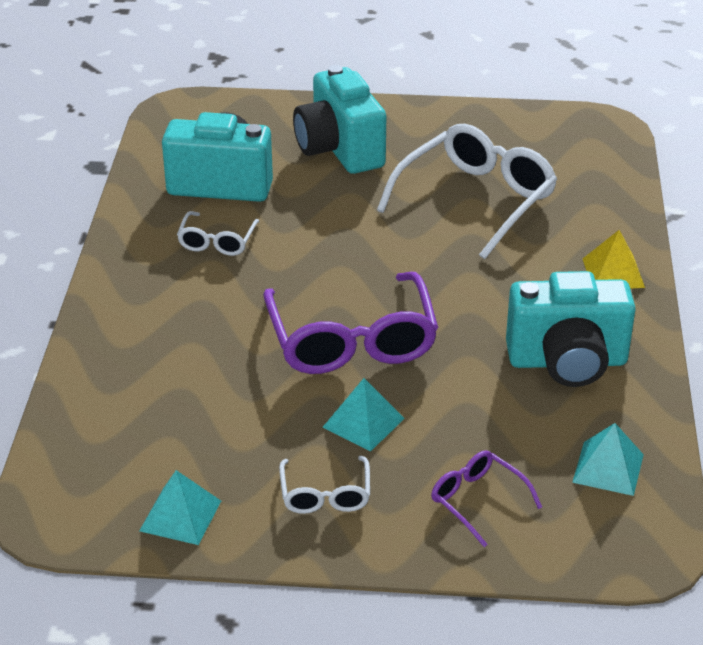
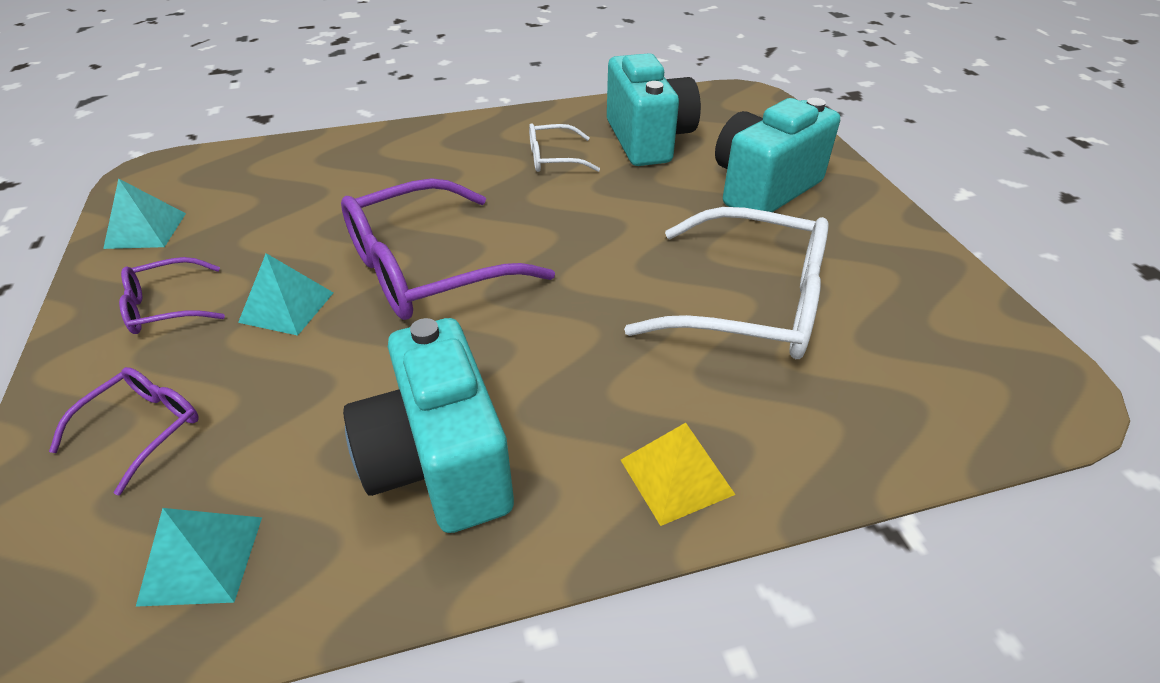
camera: 70 degrees right, 5 degrees up
white glasses [279,456,370,514] -> purple glasses [119,257,225,334]

